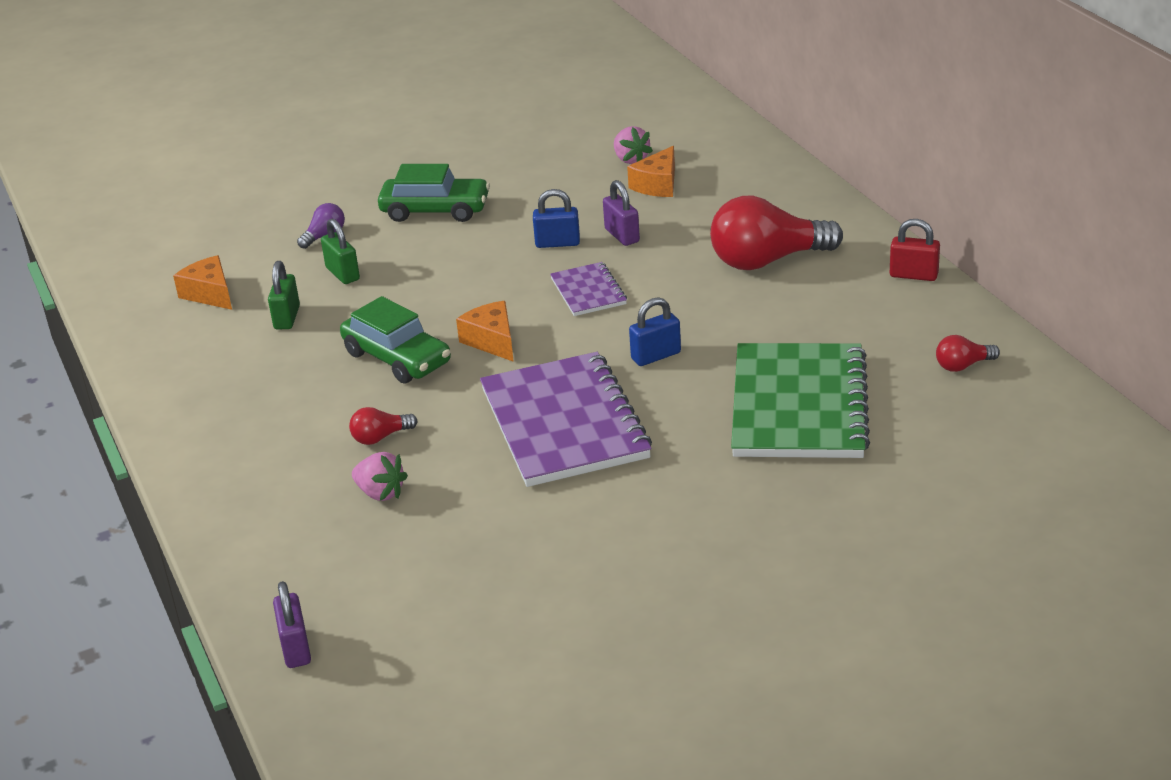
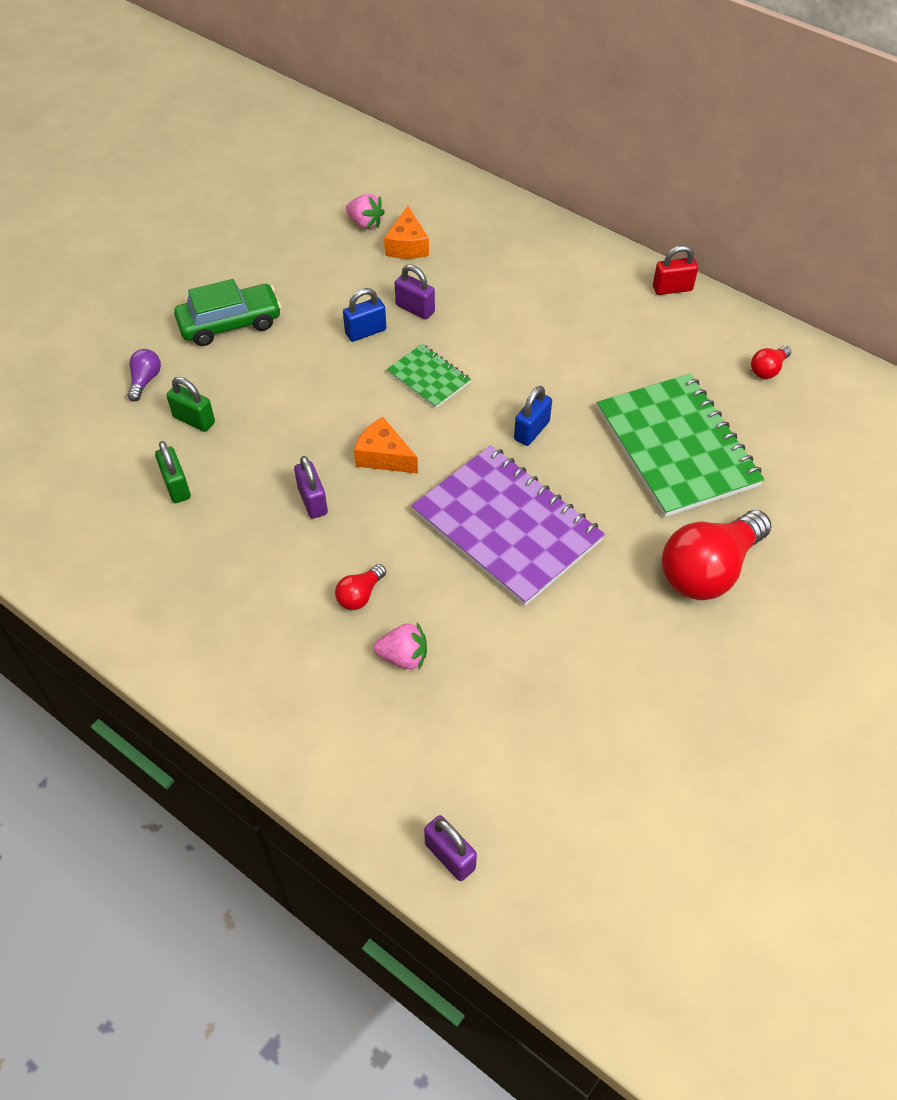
camera: 30 degrees left, 20 degrees up
orange cheese [173,255,232,310] -> none
green car [340,296,451,384] -> purple padlock [294,456,328,519]
purple notebook [550,262,627,316] -> green notebook [387,344,471,408]
red light bulb [710,196,843,270] -> red light bulb moved to [662,510,771,600]

